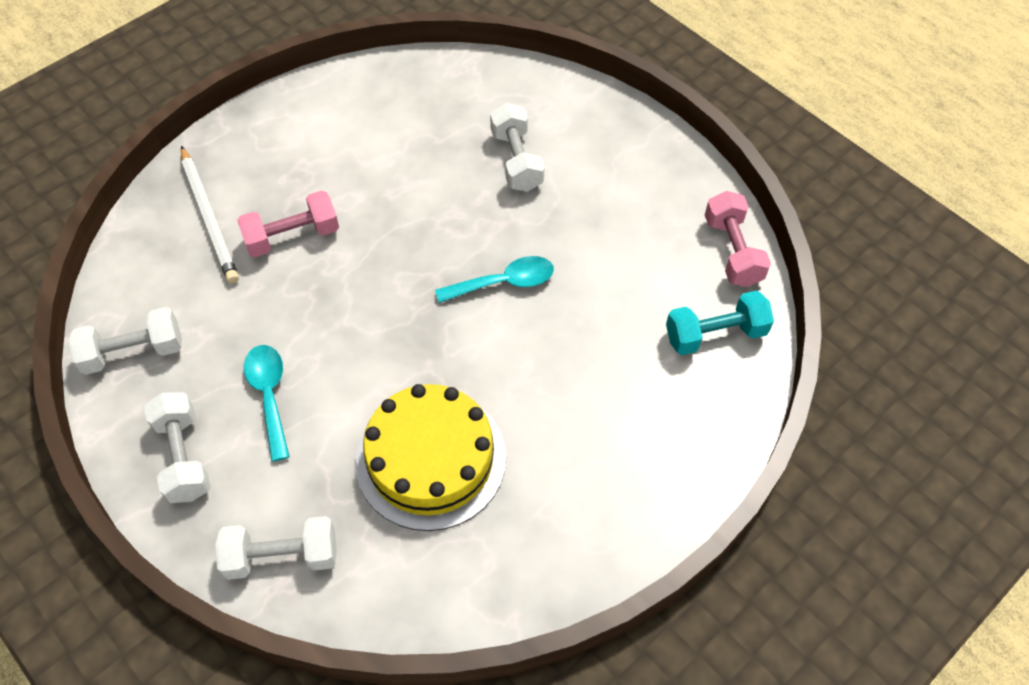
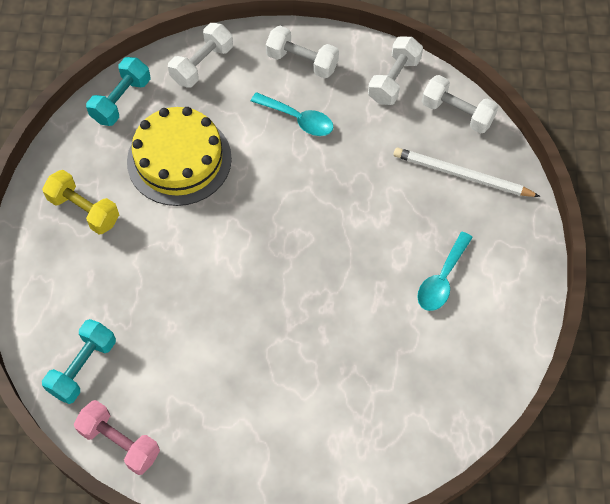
camera: 135 degrees right, 5 degrees up
pink dumbbell [237,191,339,257] -> none
turquoise spoon [435,256,554,303] -> turquoise spoon moved to [417,232,473,311]
white dumbbell [490,103,545,192] -> white dumbbell moved to [422,75,498,133]
none -> yellow dumbbell [42,170,119,235]
none -> turquoise dumbbell [86,57,150,126]

